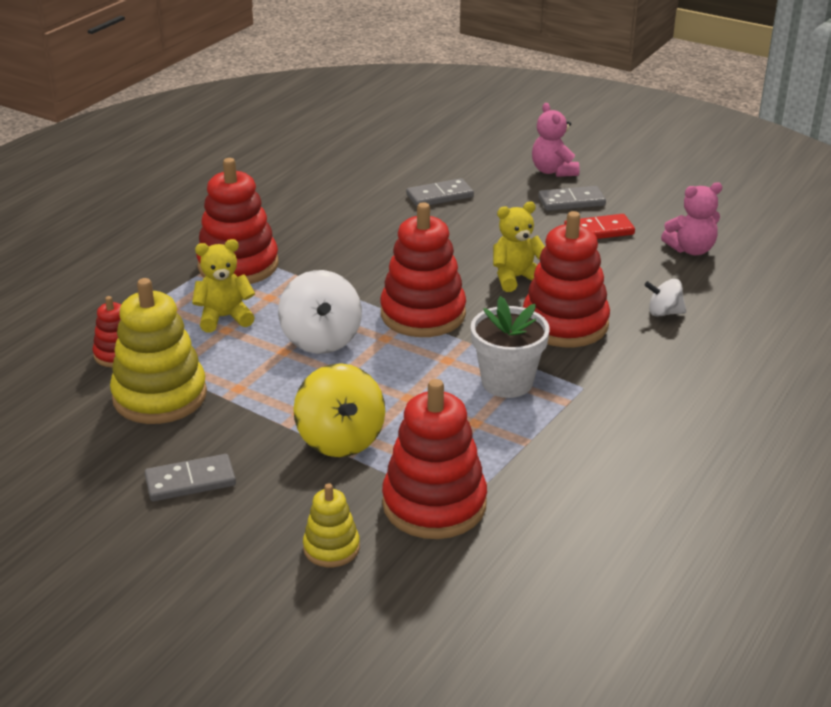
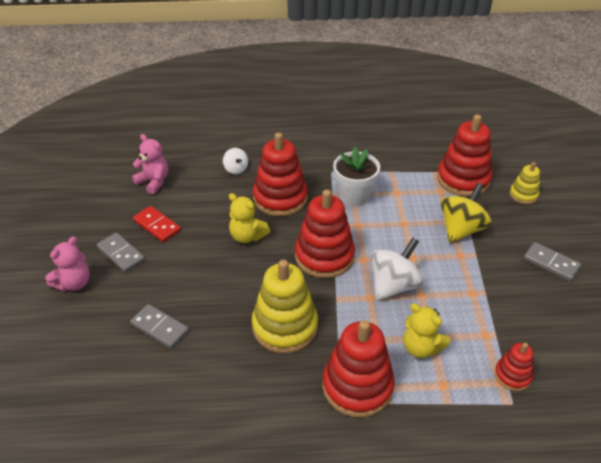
camera: 125 degrees left, 10 degrees up
yellow stacking toy [110,278,207,424] -> yellow stacking toy moved to [252,260,318,354]

